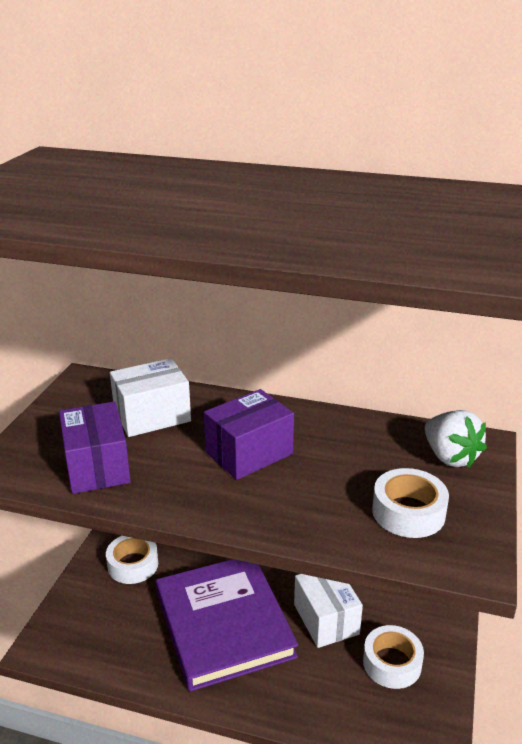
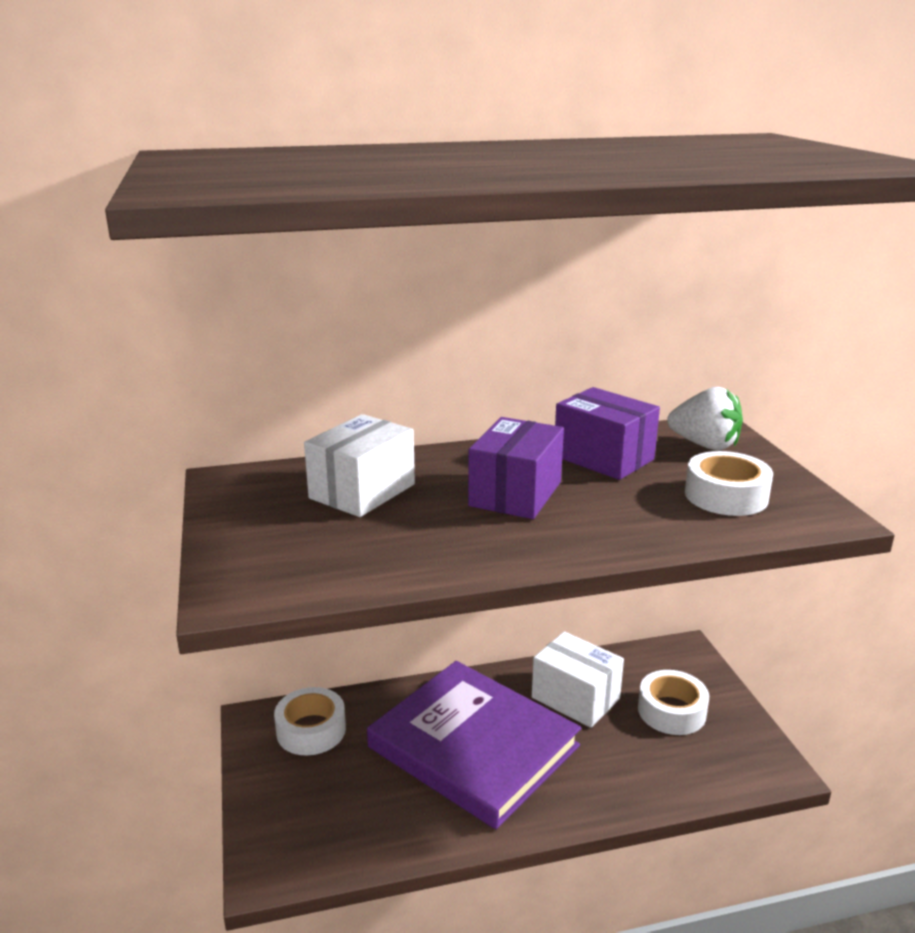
camera: 30 degrees left, 5 degrees down
purple box [59,401,131,494] -> purple box moved to [555,387,660,480]

